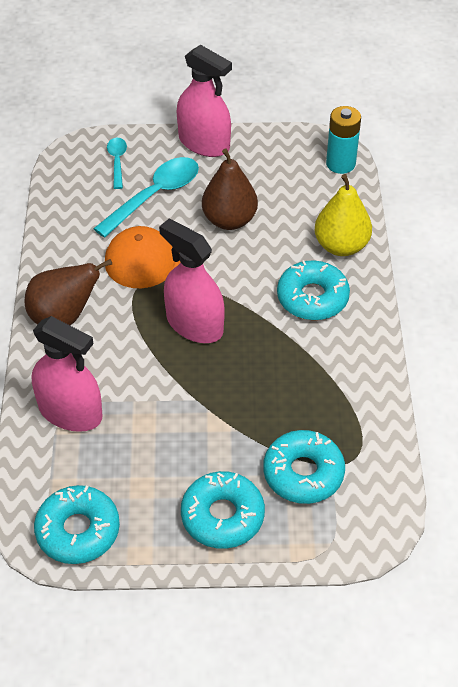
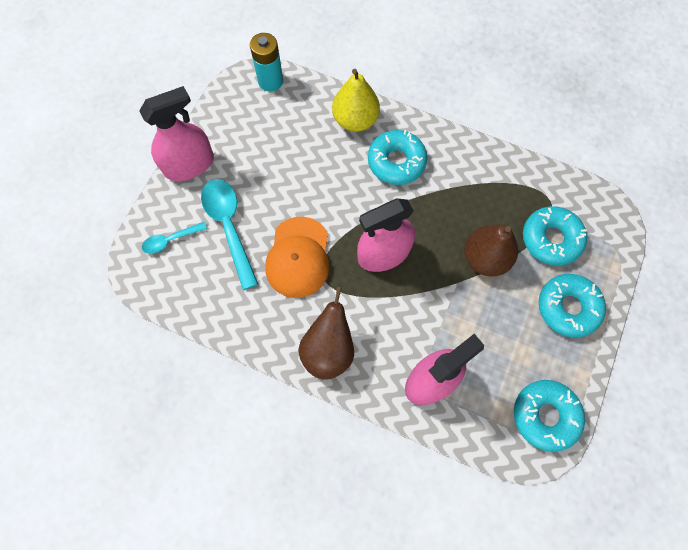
camera: 65 degrees left, 20 degrees up
turquoise spoon [107,138,127,189] -> turquoise spoon turned 45 degrees counterclockwise [142,222,207,254]
brown pear [202,148,258,230] -> brown pear moved to [464,225,518,276]

